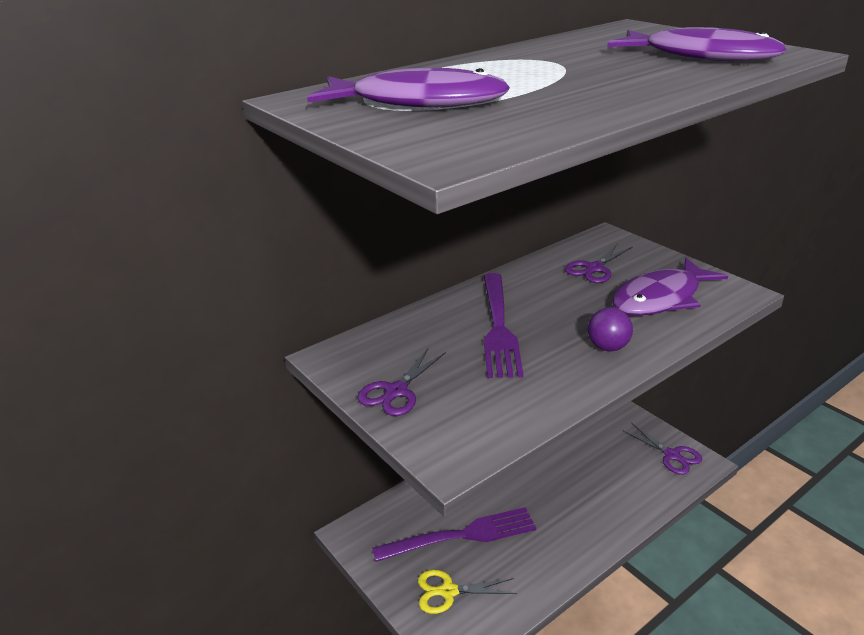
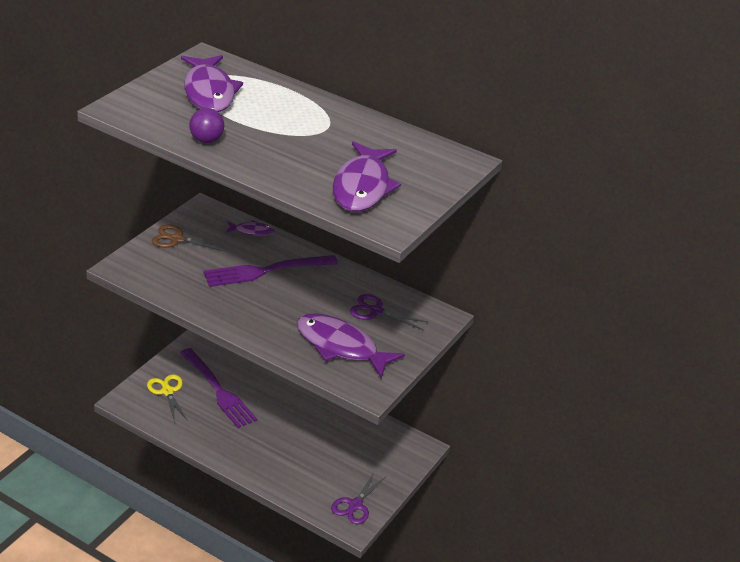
camera: 65 degrees right, 5 degrees up
purple scissors [357,348,446,416] -> brown scissors [152,224,226,251]
purple ball [588,307,633,351] -> purple ball moved to [189,108,224,143]
none -> purple fish [226,220,275,236]

